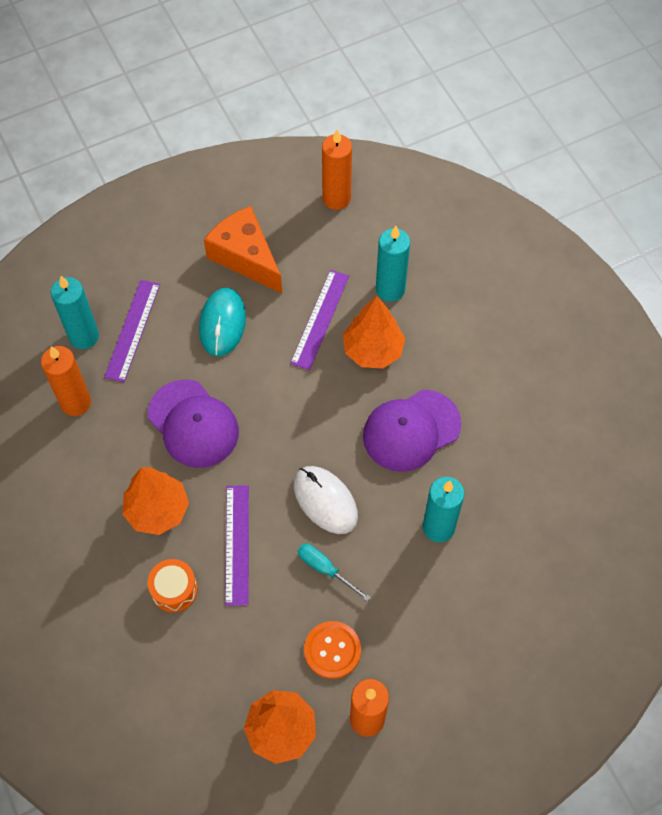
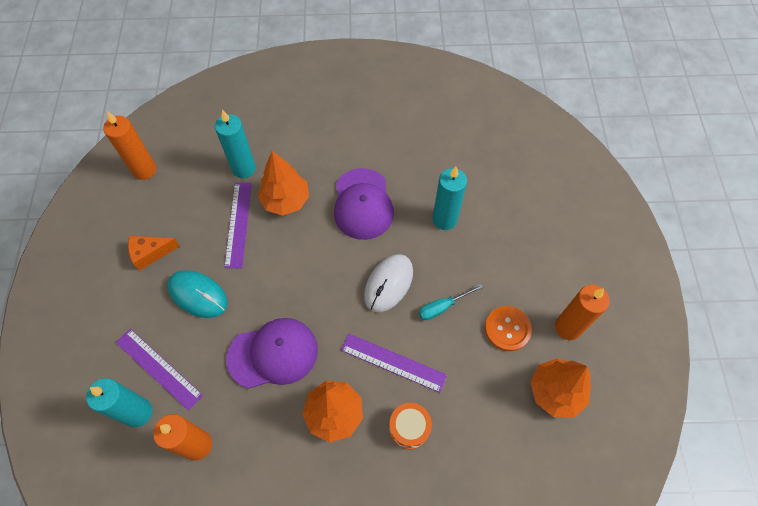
camera: 65 degrees left, 0 degrees up
orange cheese [204,206,282,293] -> orange cheese [128,236,180,271], size x0.59
purple ruler [290,270,349,370] -> purple ruler turned 45 degrees clockwise [224,183,252,268]
white mouse [294,466,358,534] -> white mouse turned 45 degrees counterclockwise [364,254,413,312]

